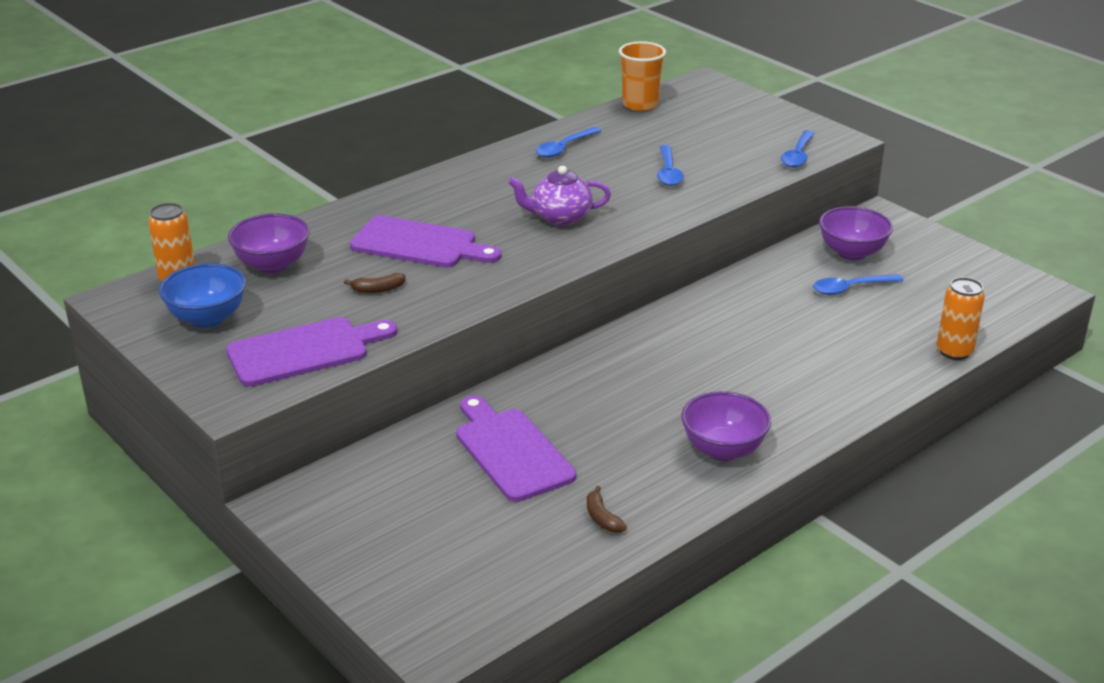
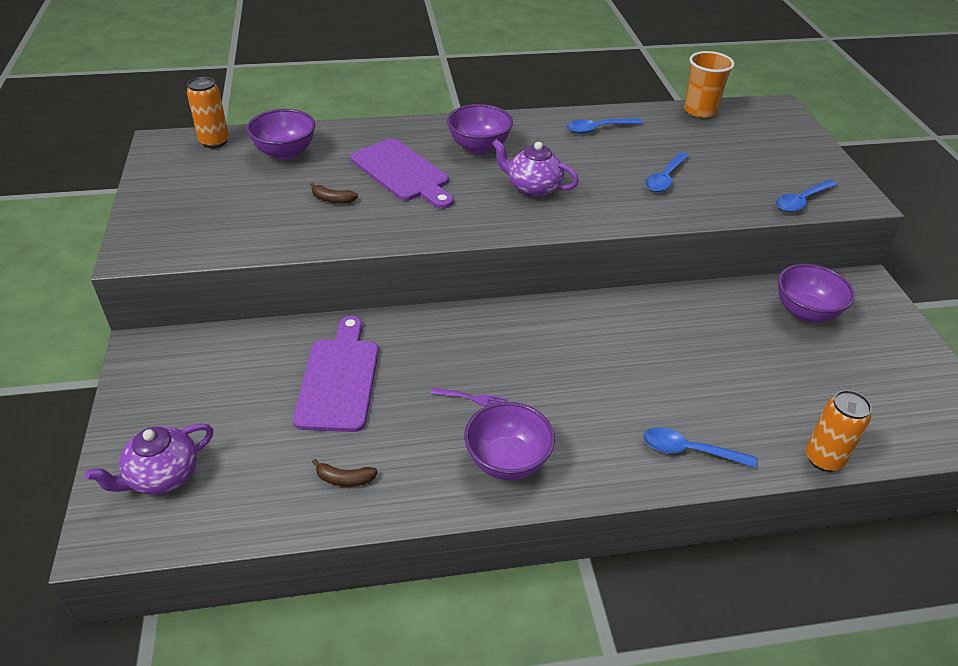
camera: 30 degrees right, 10 degrees up
blue bowl [159,263,246,328] -> none
purple cutting board [226,317,398,387] -> none
brown banana [587,486,627,533] -> brown banana turned 90 degrees counterclockwise [312,459,378,487]
blue spoon [813,274,904,295] -> blue spoon moved to [643,427,757,468]
none -> purple teapot [85,424,213,495]
none -> purple fork [431,388,507,406]
none -> purple bowl [447,104,513,154]

